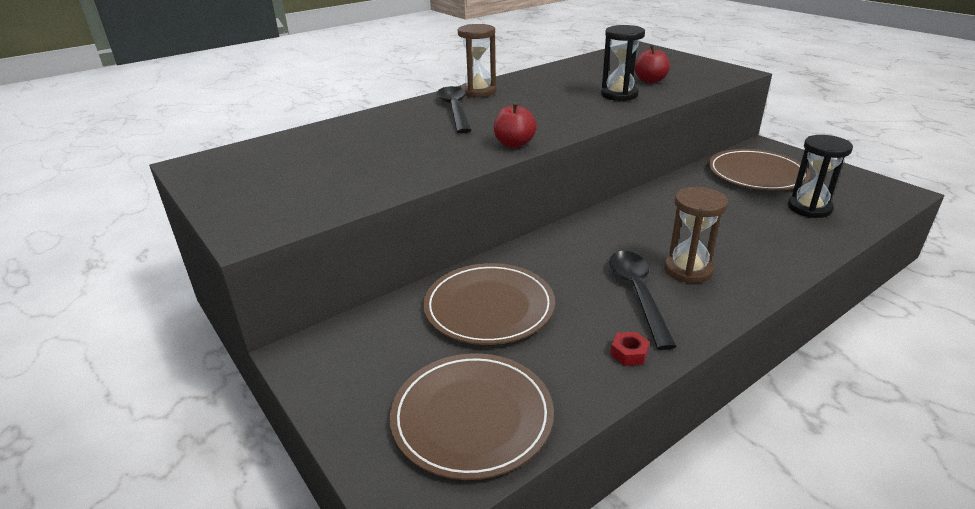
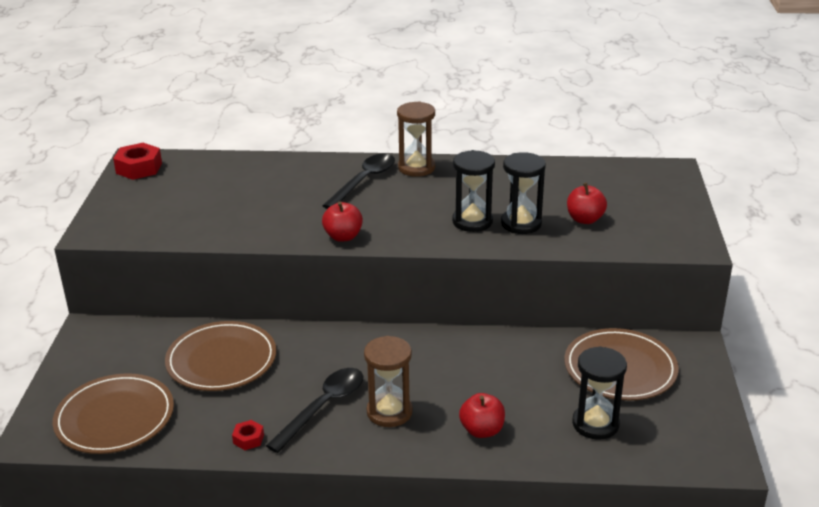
camera: 40 degrees right, 0 degrees up
none -> red nut [113,143,162,180]
none -> black hourglass [452,150,495,232]
none -> red apple [459,393,505,438]

